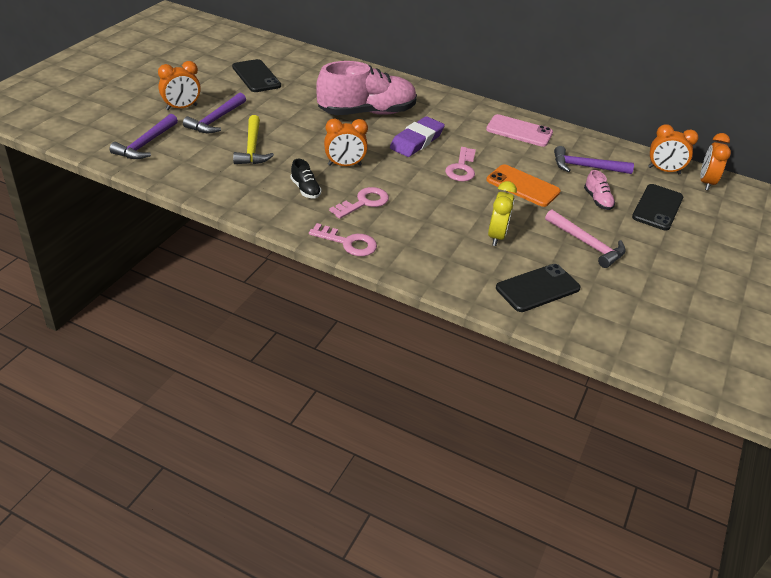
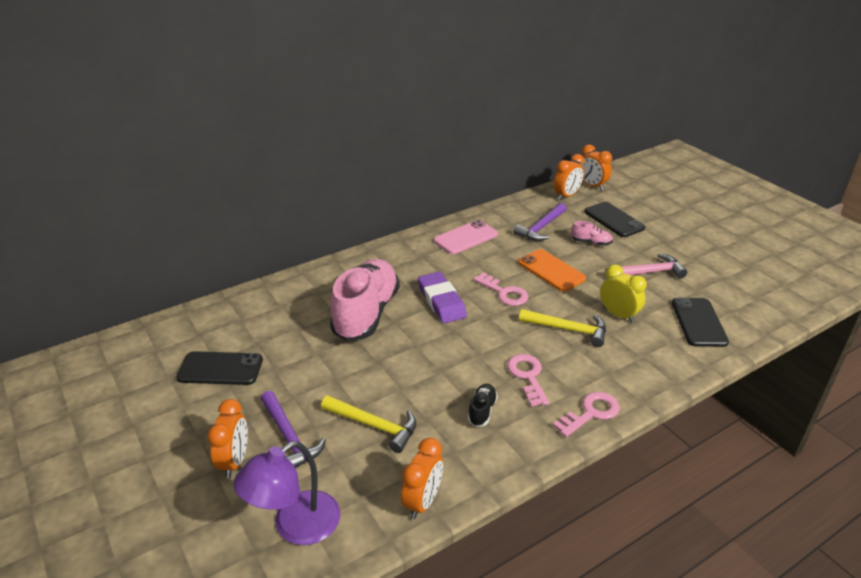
camera: 55 degrees left, 5 degrees down
purple hammer [109,114,178,159] -> purple lamp [233,441,340,545]
black shoe [291,159,322,199] -> black shoe turned 75 degrees counterclockwise [468,384,498,427]
orange clock [324,119,368,166] -> orange clock moved to [401,438,443,519]
orange phone [486,164,561,207] -> orange phone turned 75 degrees clockwise [518,249,586,292]
none -> yellow hammer [519,309,606,347]

